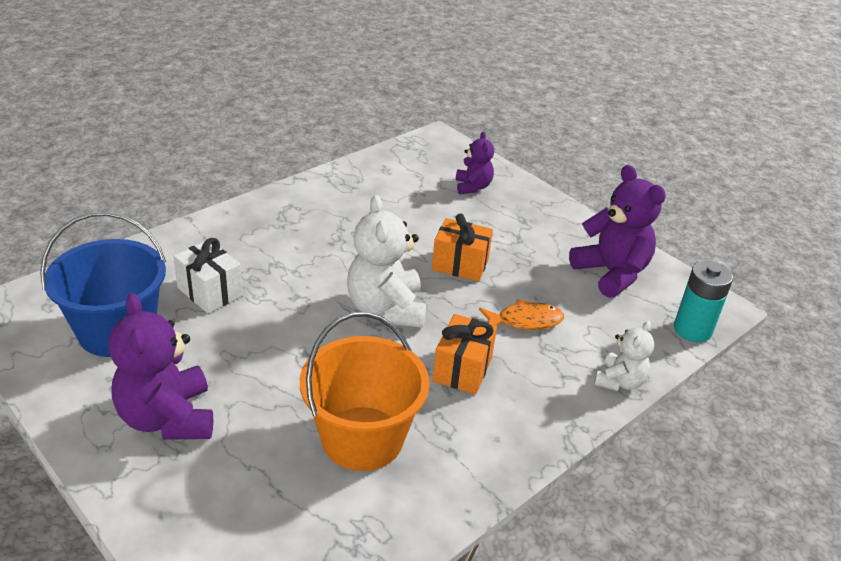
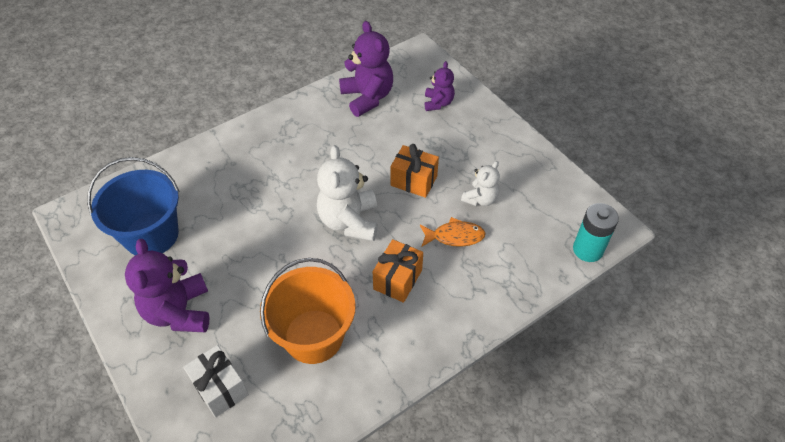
camera: 10 degrees right, 15 degrees up
white gift [173,238,243,313] -> white gift moved to [183,345,249,418]
purple teddy bear [569,165,666,298] -> purple teddy bear moved to [339,21,393,117]
white teddy bear [594,320,654,391] -> white teddy bear moved to [461,161,500,206]

